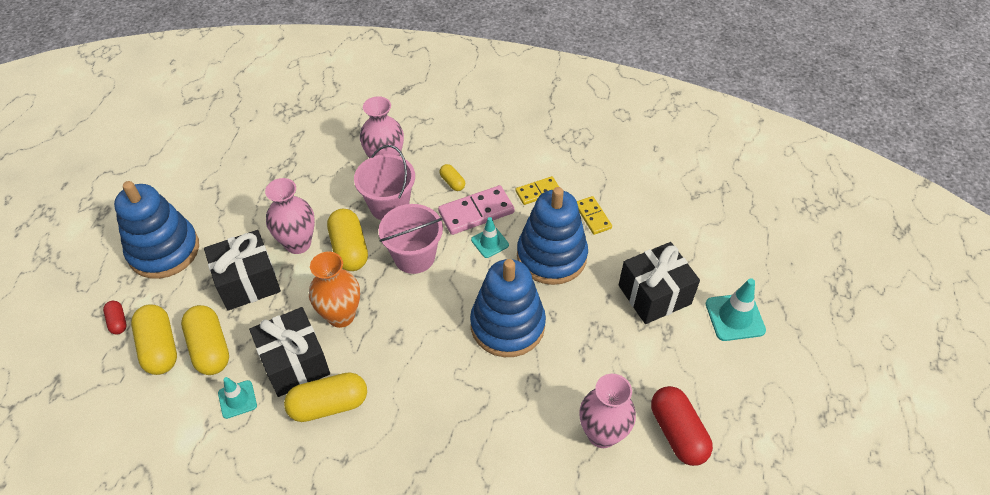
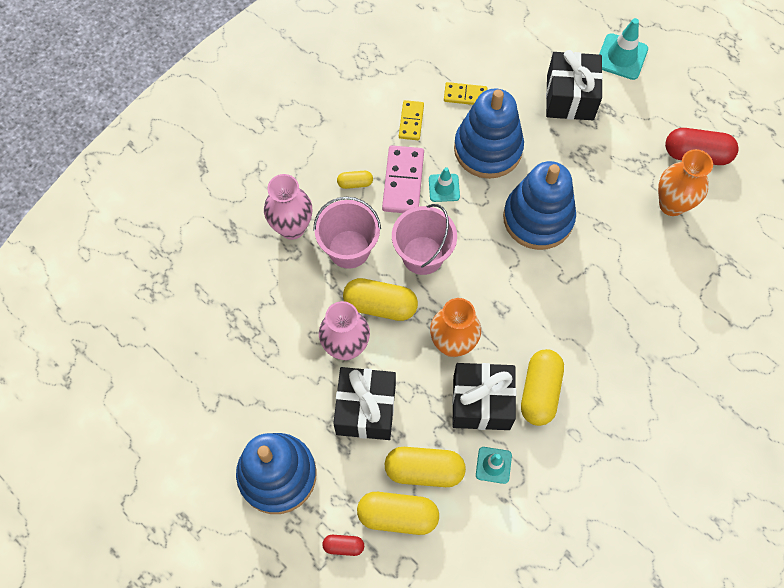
camera: 60 degrees left, 15 degrees up
pink vase [580,374,636,448] -> orange vase [658,149,713,216]

